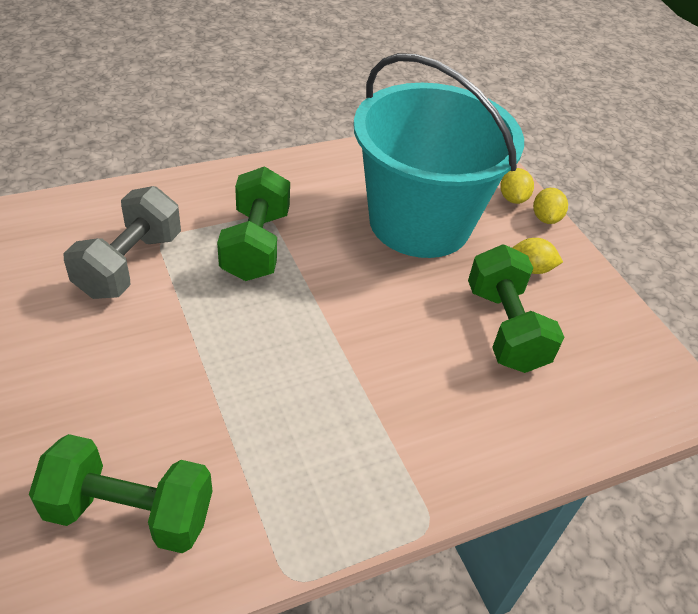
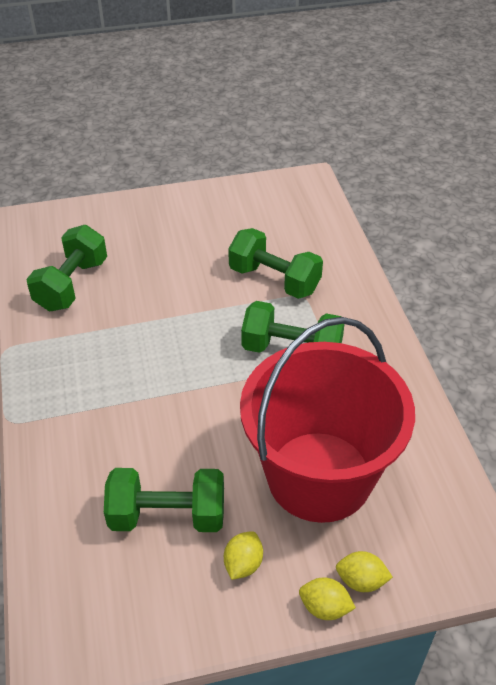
camera: 105 degrees right, 0 degrees up
grey dumbbell [63,186,181,299] -> green dumbbell [228,228,323,299]
turquoise bucket [353,53,524,258] -> red bucket [240,317,415,523]

